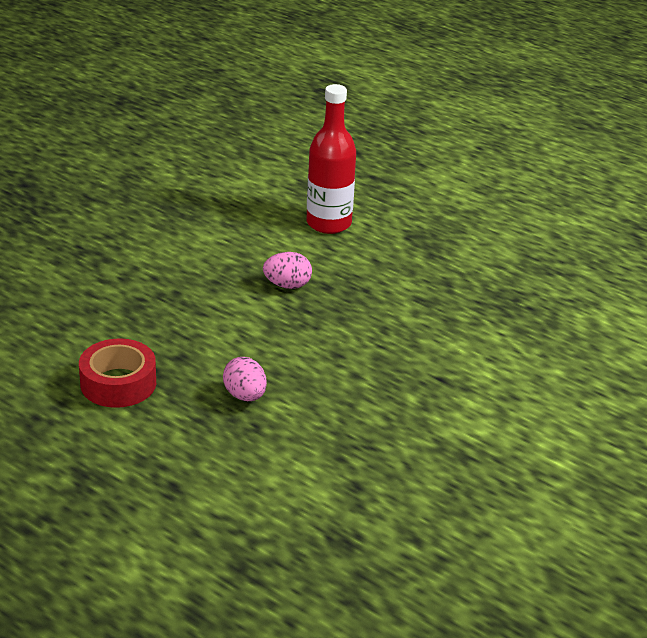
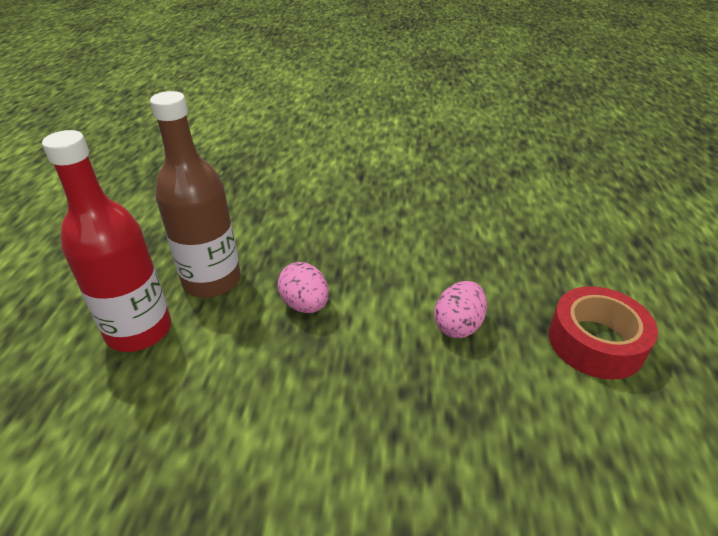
camera: 120 degrees left, 5 degrees up
pink egg [223,357,267,401] -> pink egg moved to [434,281,487,338]
none -> brown bottle [150,91,241,298]

